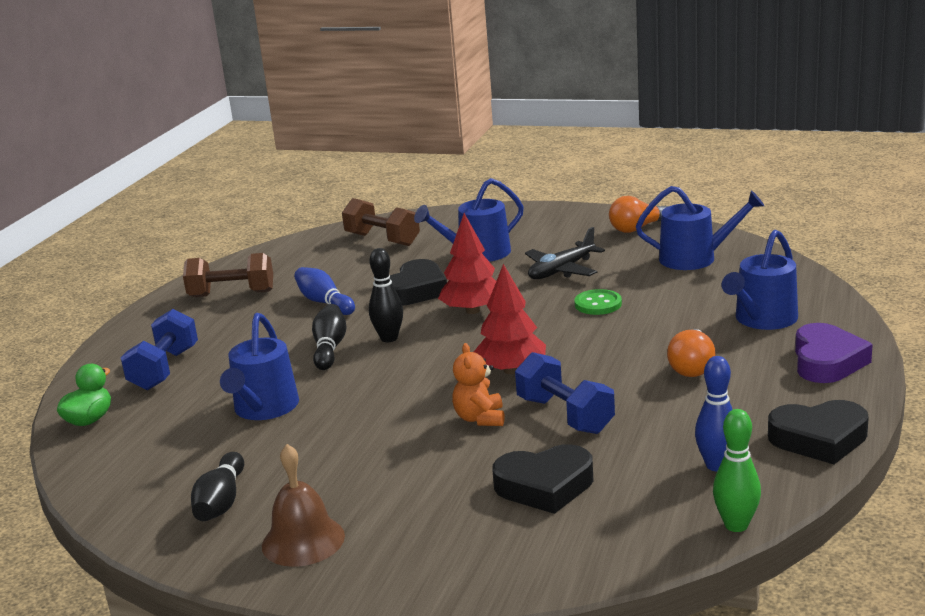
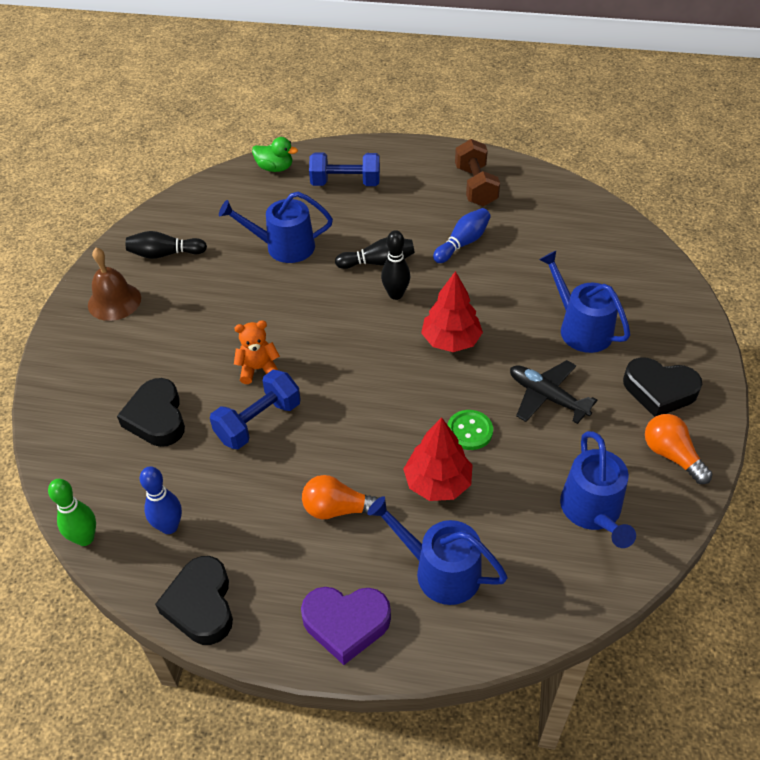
camera: 80 degrees right, 25 degrees up
brown dumbbell [342,198,420,246] -> none
black heart [389,259,447,306] -> black heart moved to [623,357,702,417]
red tree [474,264,546,374] -> red tree moved to [403,417,472,501]

